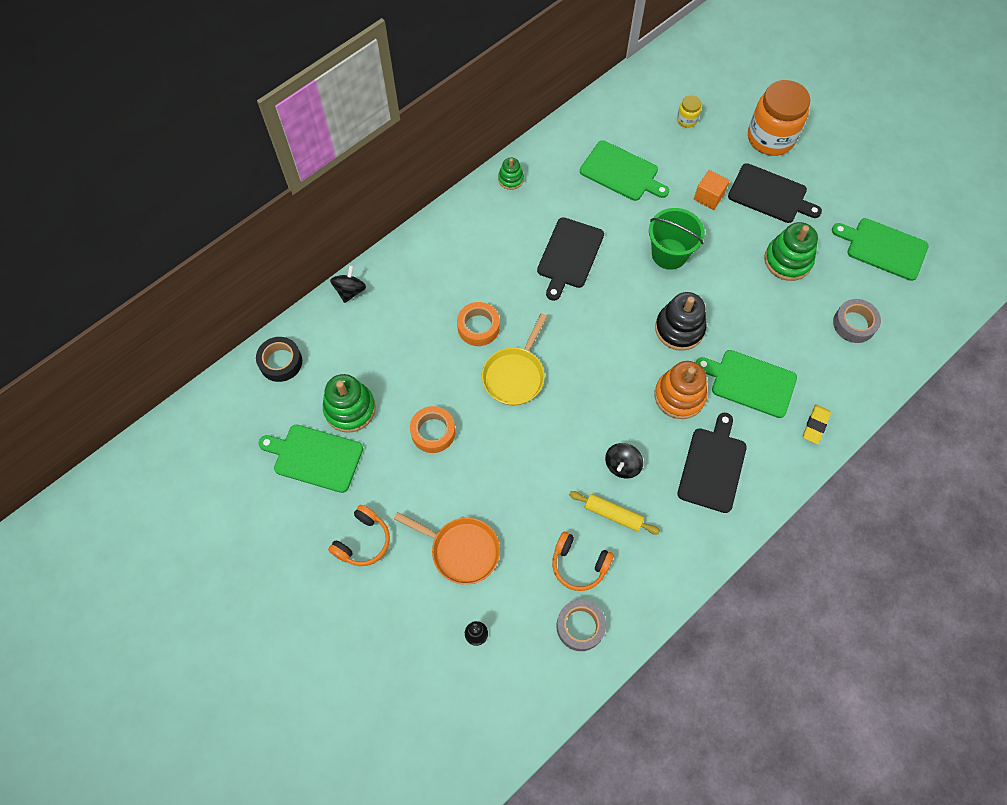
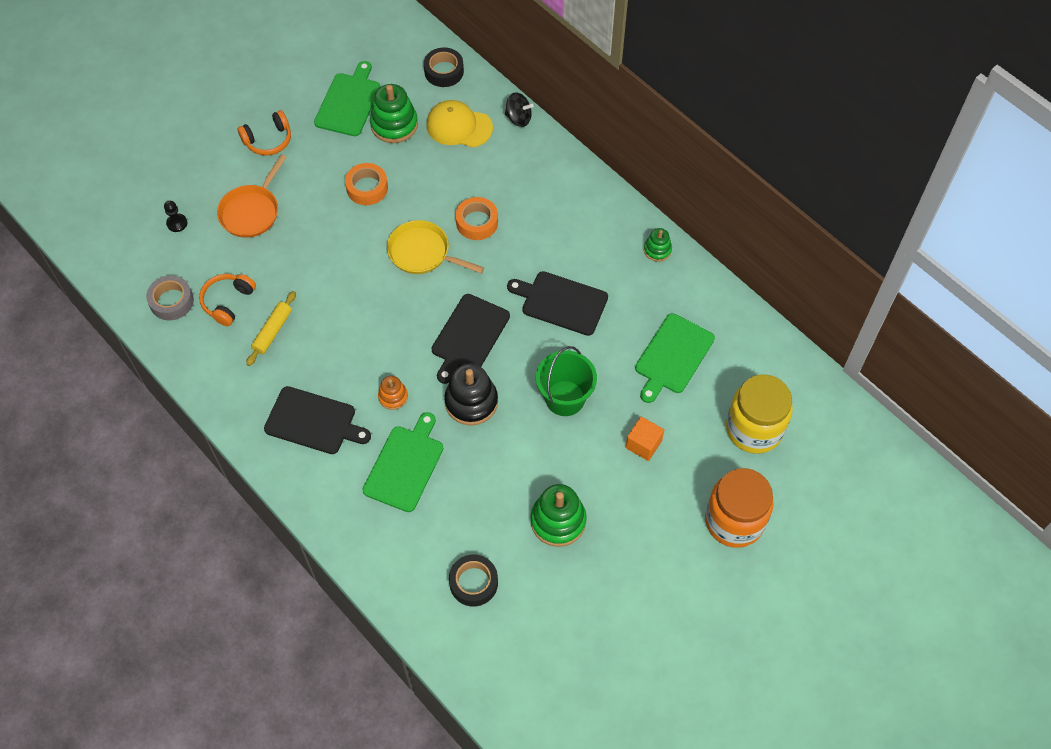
camera: 90 degrees right, 5 degrees down
orange headphones [328,505,390,566] -> orange headphones turned 60 degrees counterclockwise [237,110,291,156]
black spinning top [605,443,643,479] -> none
orange stacking toy [655,361,708,419] -> orange stacking toy [378,376,408,410], size x0.56
yellow jar [677,95,701,128] -> yellow jar [726,374,793,454], size x2.29
black cutting board [728,163,822,223] -> black cutting board moved to [432,294,510,384]
yellow eraser [803,405,831,444] -> none
green cutting board [832,218,929,281] -> none
grey tape [833,299,881,343] -> black tape [449,555,498,606]
none -> yellow cap [426,100,493,148]

